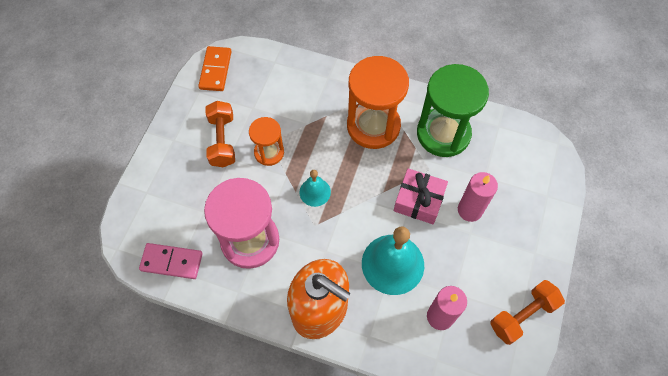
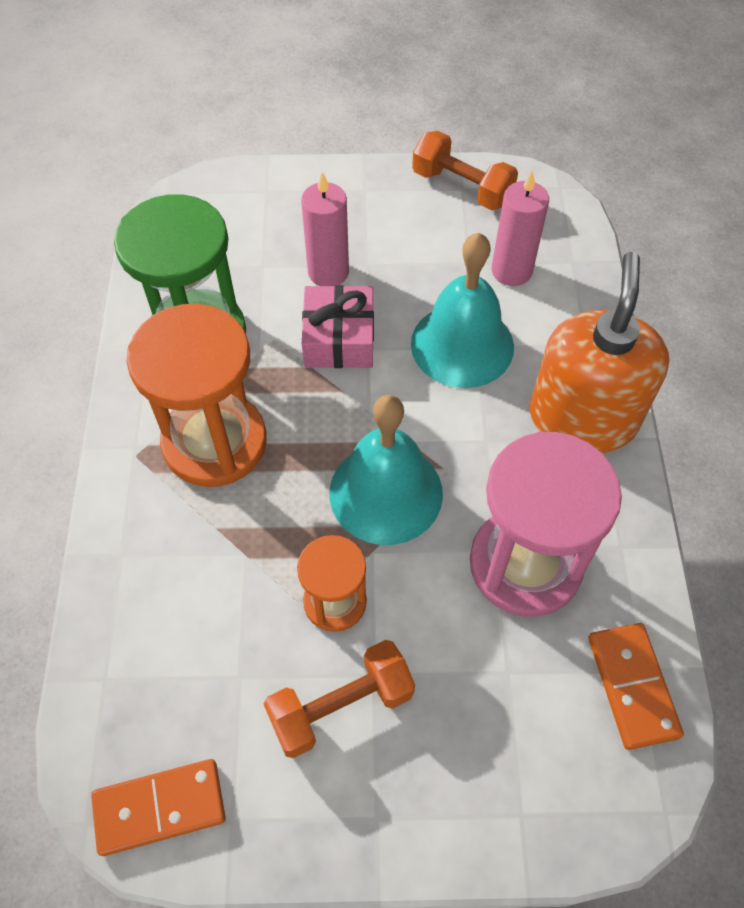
camera: 110 degrees left, 5 degrees down
pink domino [139,243,203,279] -> orange domino [588,623,684,750]
turquoise bell [299,170,331,207] -> turquoise bell [329,395,443,545], size x1.90

